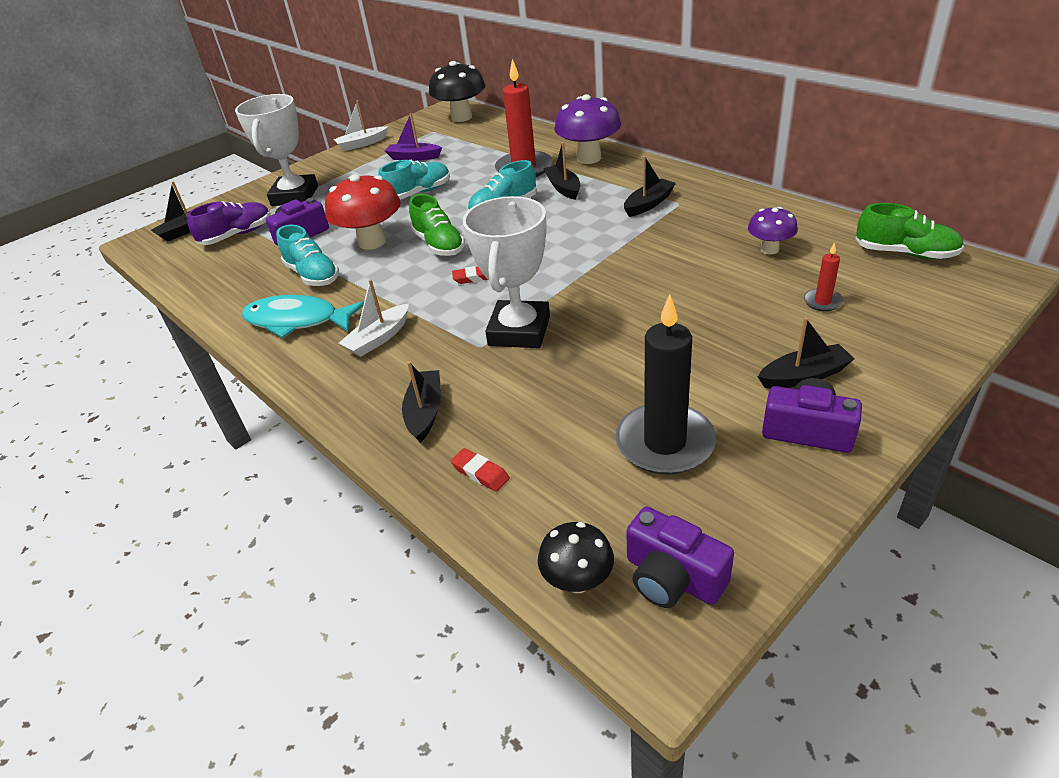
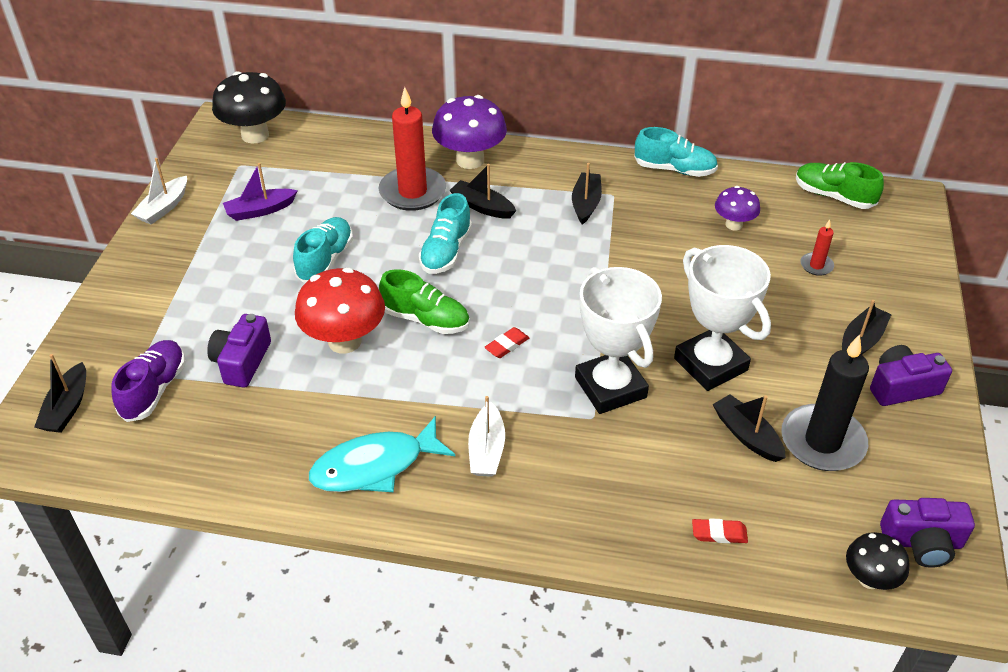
camera: 40 degrees left, 5 degrees up
white trophy [235,94,318,206] -> white trophy moved to [674,245,771,391]
turquoise shoe [276,225,339,286] -> turquoise shoe moved to [634,127,718,177]
black boat [402,361,441,443] -> black boat moved to [712,394,786,462]
green shoe [855,203,964,259] -> green shoe turned 135 degrees counterclockwise [796,162,884,209]

